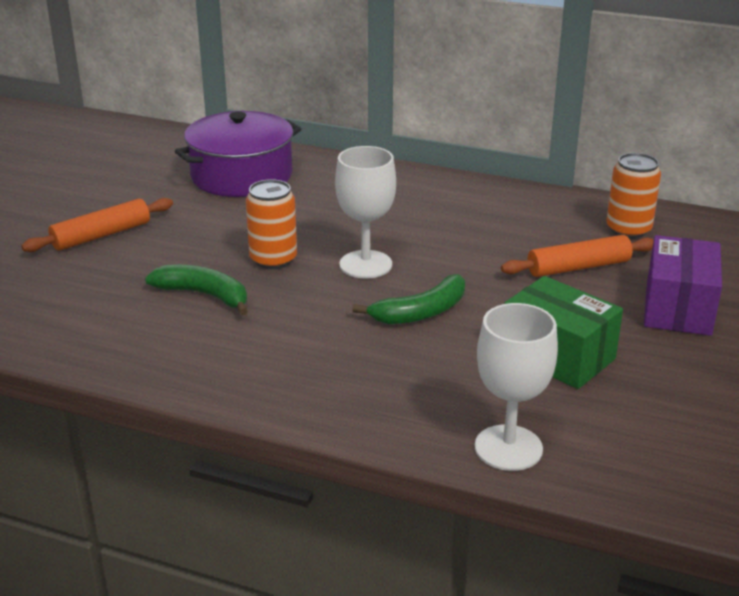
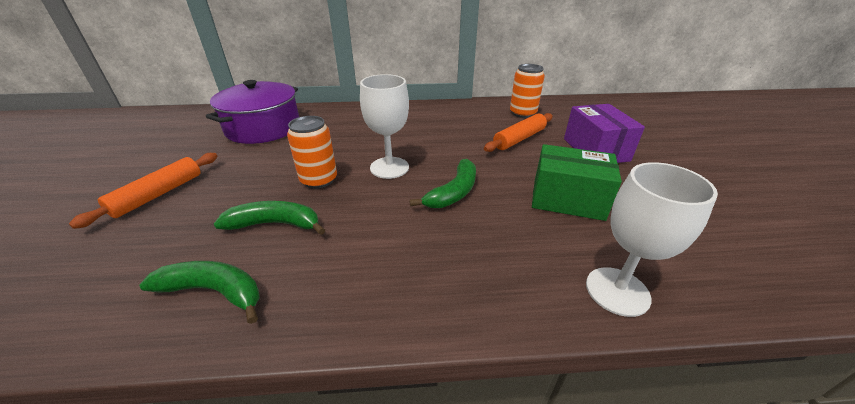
camera: 25 degrees left, 5 degrees up
none -> green banana [139,261,260,324]

